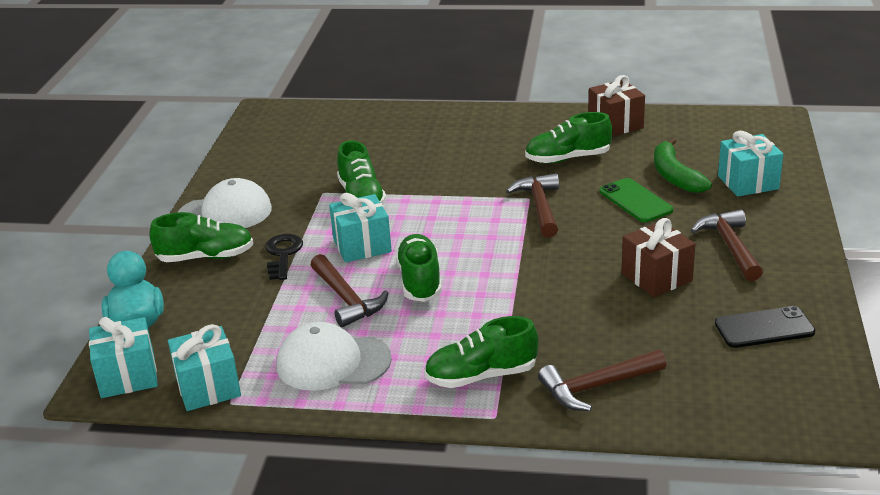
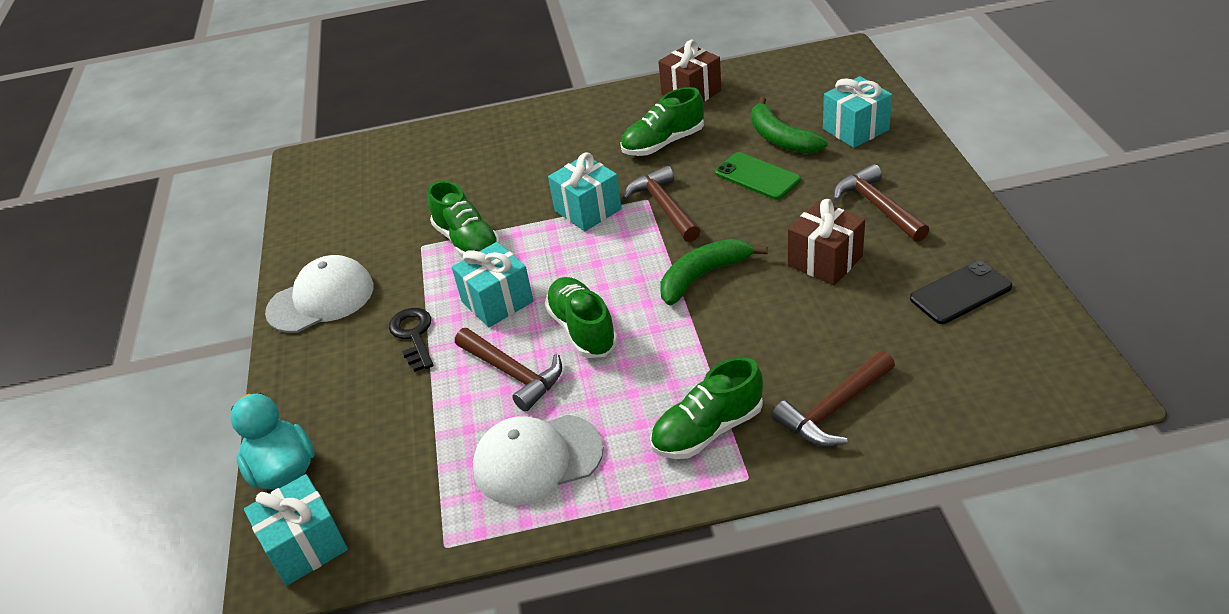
camera: 15 degrees left, 10 degrees up
green shoe [149,212,254,262] -> none
turquoise gift [168,324,241,411] -> turquoise gift moved to [548,153,622,231]
none -> green banana [660,239,768,305]

